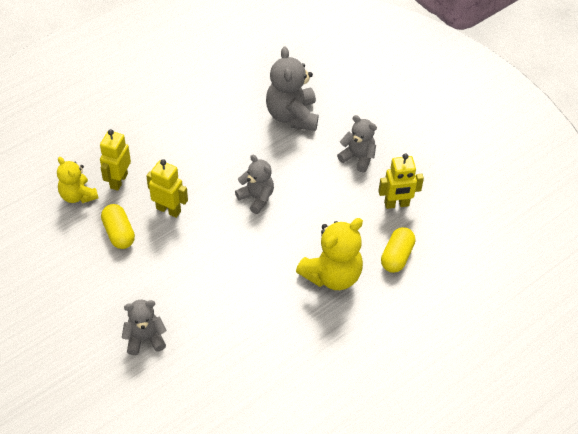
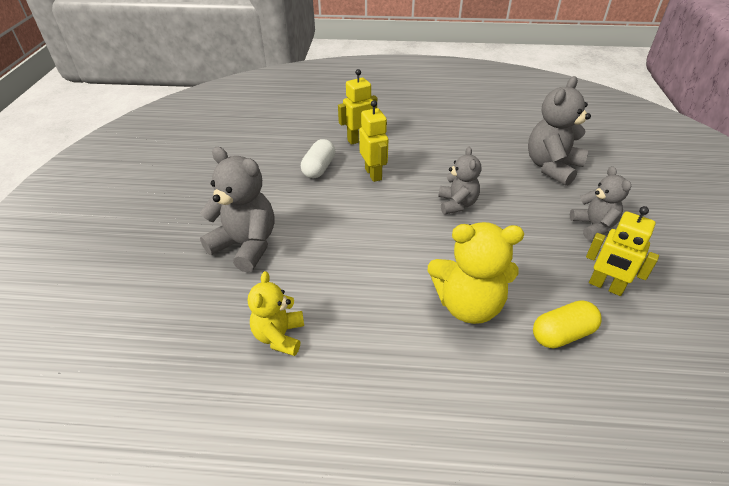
camera: 45 degrees right, 10 degrees down
yellow teddy bear [57,157,98,203] -> yellow teddy bear moved to [248,271,304,356]
yellow capsule [101,204,135,249] -> white capsule [301,139,335,178]
grey teddy bear [122,300,167,355] -> grey teddy bear [200,147,274,272], size x1.59

